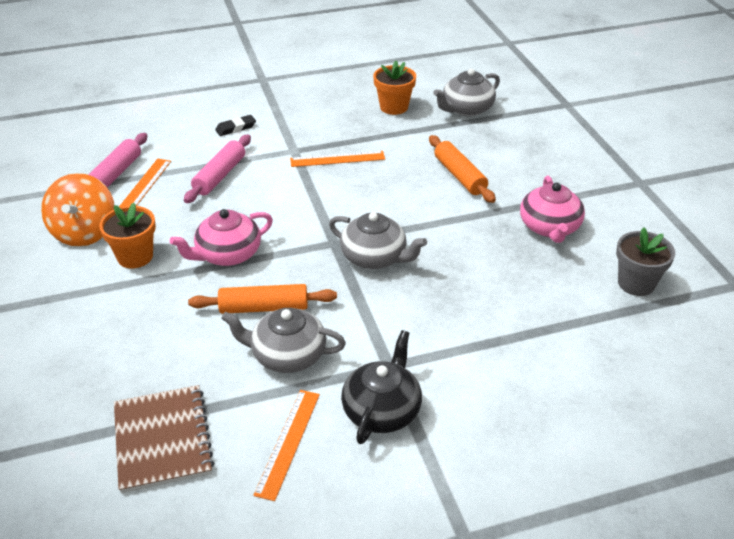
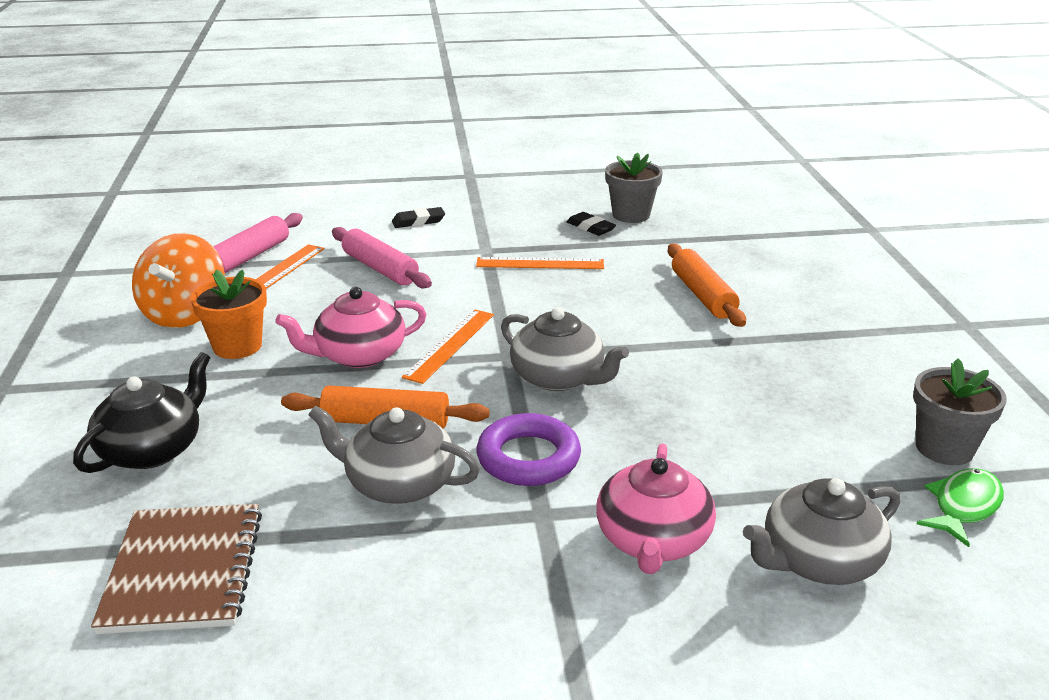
camera: 10 degrees right, 10 degrees down
pink rolling pin [184,134,251,203] -> pink rolling pin turned 75 degrees counterclockwise [332,227,432,288]
orange ruler [253,390,320,501] -> orange ruler moved to [402,309,494,384]
black teapot [341,330,422,444] -> black teapot moved to [73,352,211,473]
orange flower pot [373,61,416,115] -> grey flower pot [605,152,663,223]
grey teapot [433,68,500,116] -> grey teapot moved to [743,478,900,585]
pink teapot [520,176,585,243] -> pink teapot moved to [596,443,716,574]
none -> purple ring [477,413,581,486]
none -> black eraser [567,212,616,236]
none -> green fish [917,469,1004,547]

